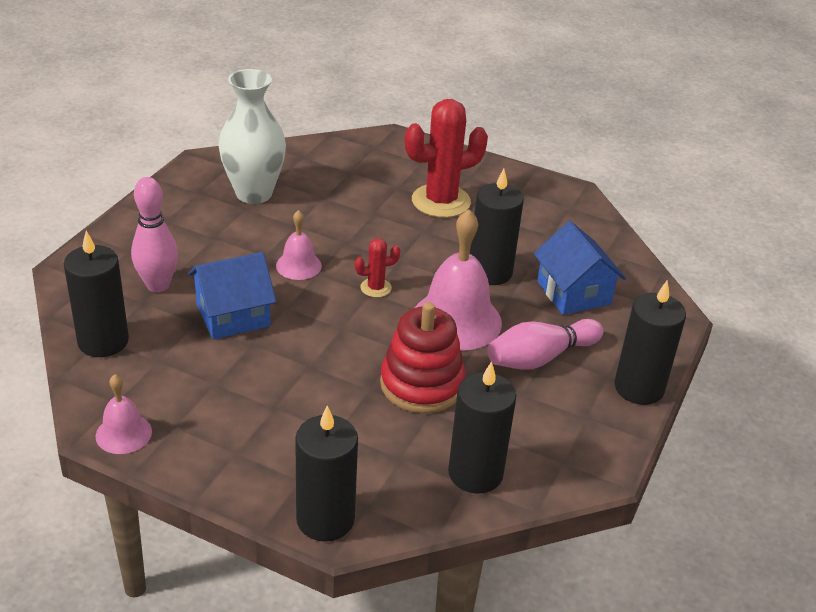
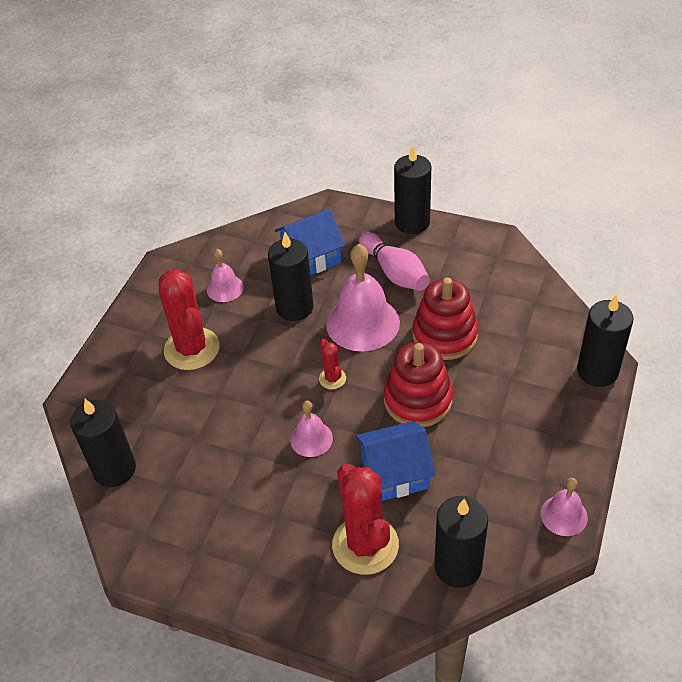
camera: 90 degrees left, 10 degrees up
pink bowling pin [131,177,178,292] -> red cactus [332,464,399,575]
blue house [188,252,276,340] -> blue house turned 75 degrees counterclockwise [355,421,436,501]
white vase [218,69,286,204] -> none
black candle [448,361,516,494] -> black candle moved to [70,399,136,487]
none -> pink bell [207,249,244,302]
none -> red stacking toy [384,342,453,427]

